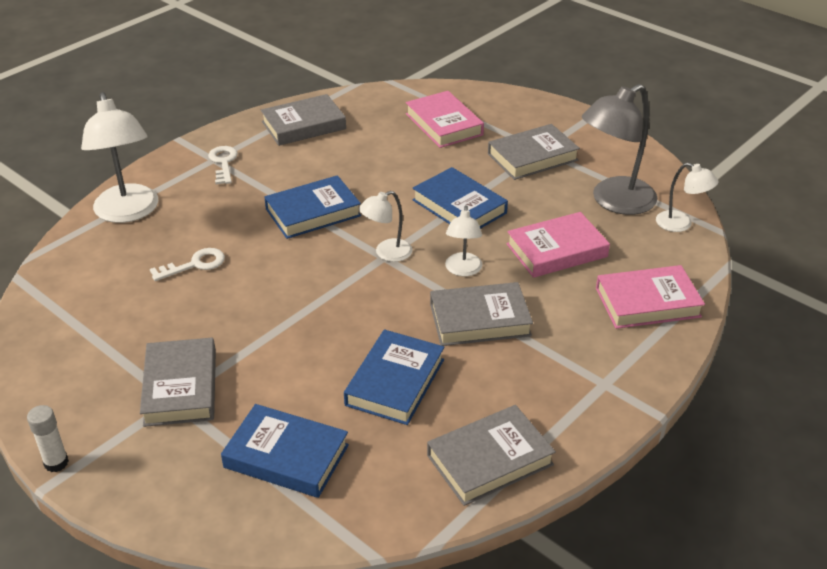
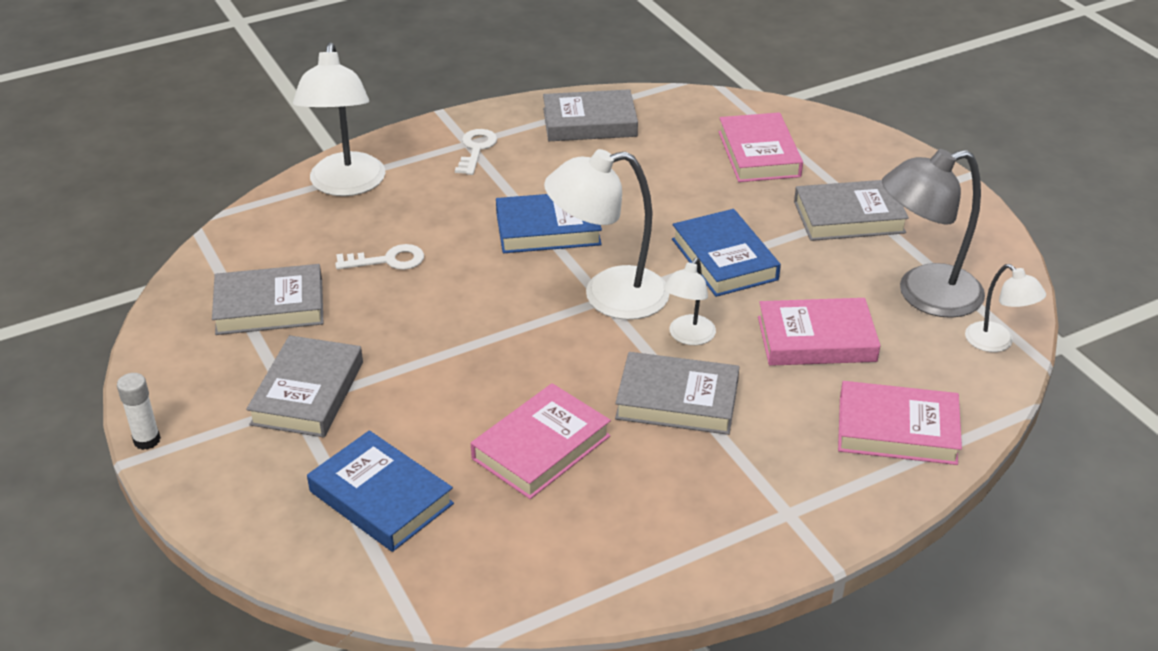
camera: 20 degrees right, 0 degrees up
blue book [344,330,444,425] -> pink book [471,383,611,499]
white lamp [359,191,413,262] -> white lamp [544,149,670,320], size x1.85
grey book [427,405,556,506] -> grey book moved to [212,264,323,335]

